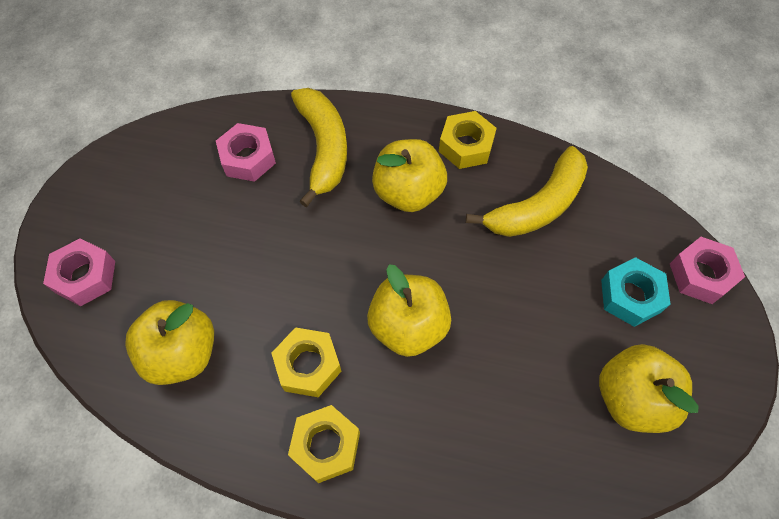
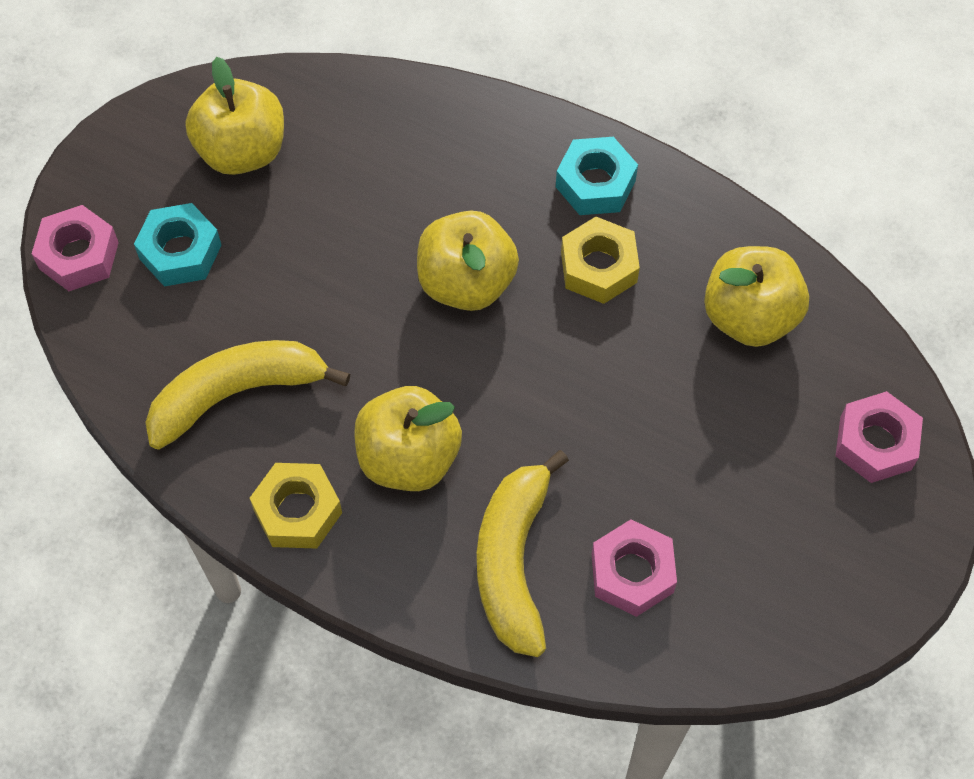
camera: 165 degrees left, 0 degrees up
yellow nut [288,405,360,483] -> turquoise nut [556,137,638,215]

